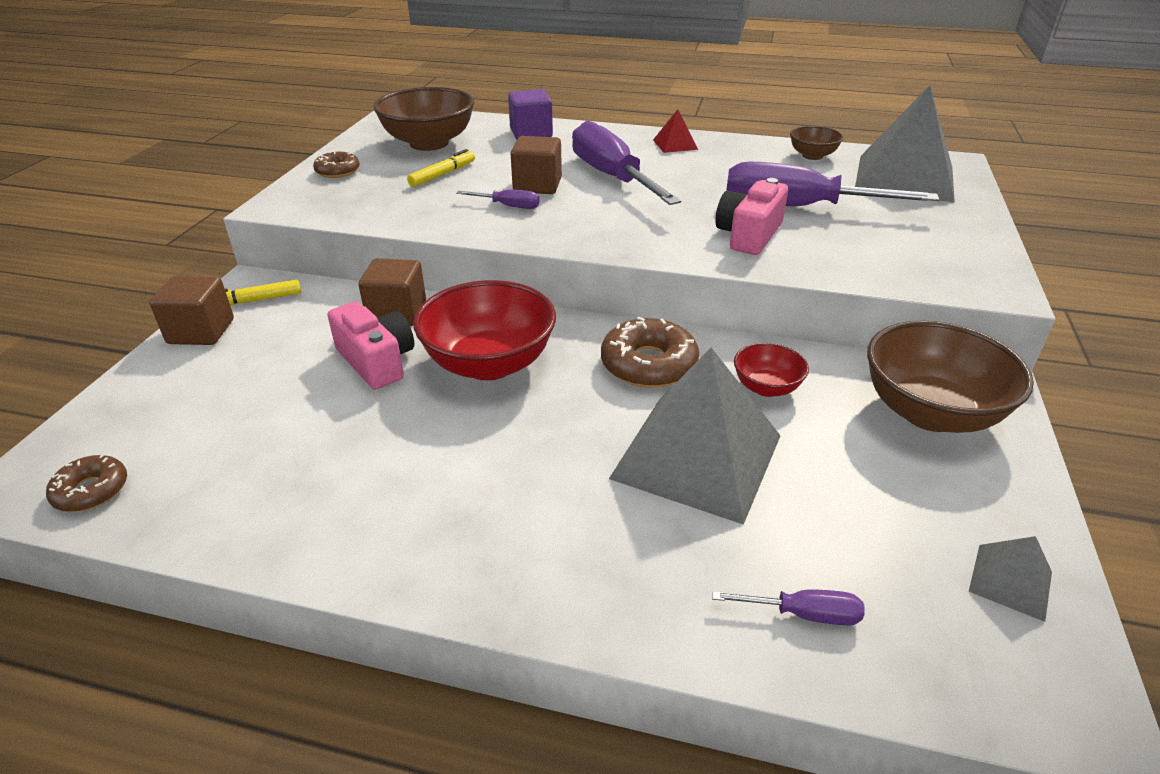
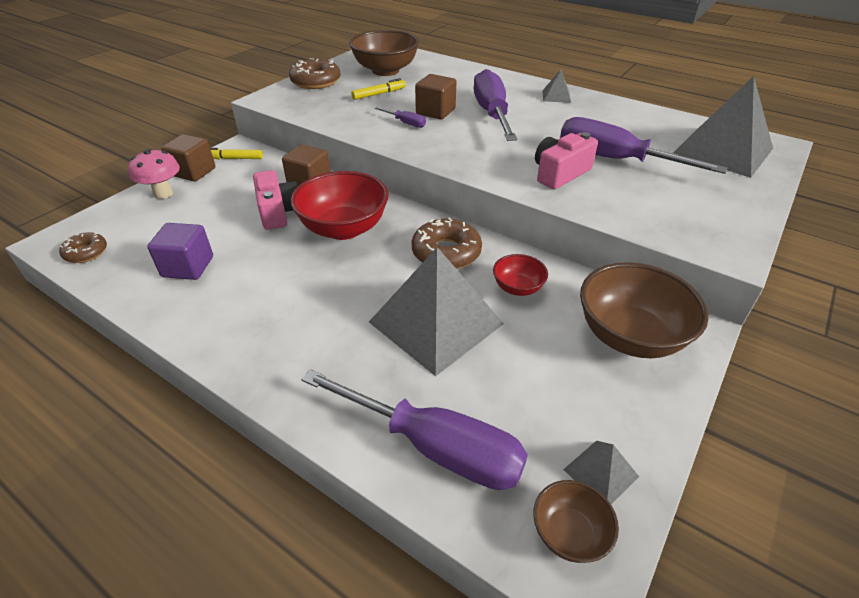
camera: 20 degrees right, 5 degrees up
brown donut [313,151,360,178] -> brown donut [289,58,341,89], size x1.67
purple cube [508,89,553,139] -> purple cube moved to [147,223,213,280]
red pyramid [653,109,698,153] -> grey pyramid [542,70,571,103]
purple screwdriver [712,589,865,625] -> purple screwdriver [301,369,528,490], size x2.33
brown bowl [790,126,843,160] -> brown bowl moved to [533,480,619,563]
none -> pink mushroom [128,149,180,199]

